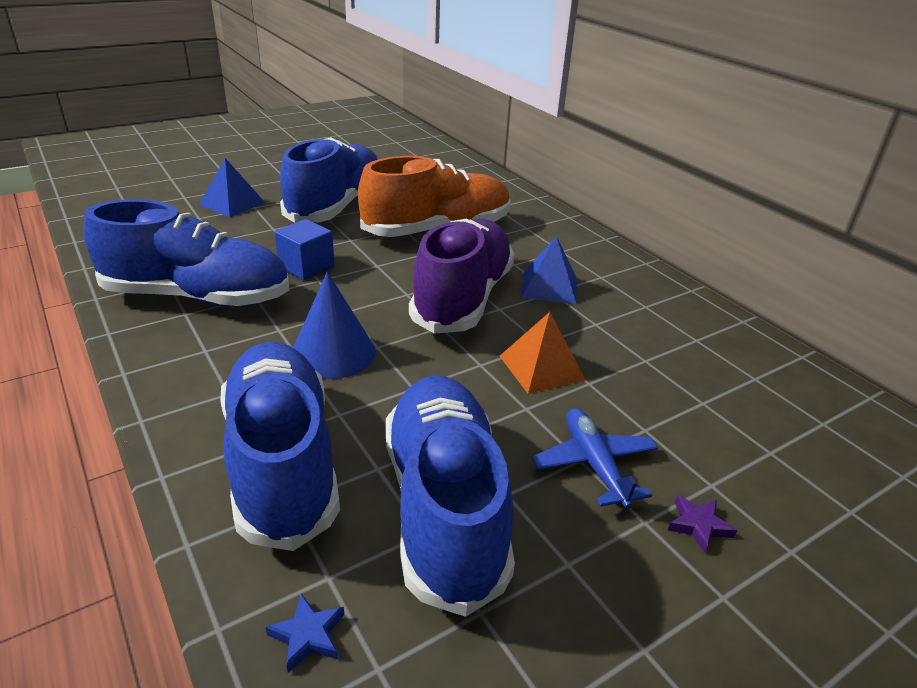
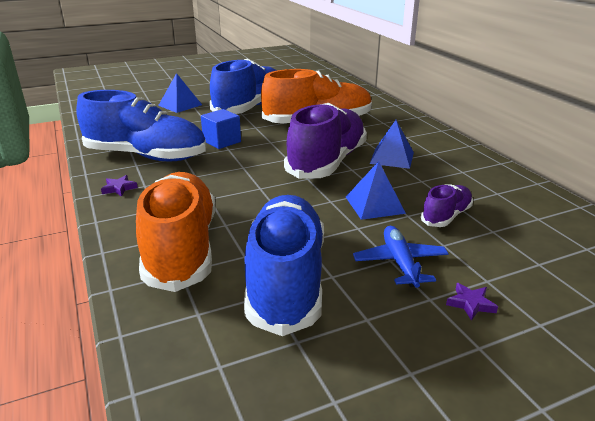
camera: 10 degrees right, 5 degrees down
blue shoe [220,342,340,551] -> orange shoe [136,172,215,292]
blue star [265,594,344,673] -> none
blue cone [293,272,376,379] -> none
orange pyramid [500,312,586,394] -> blue pyramid [346,161,406,220]
none -> purple star [101,175,138,197]
none -> purple shoe [421,184,473,227]

